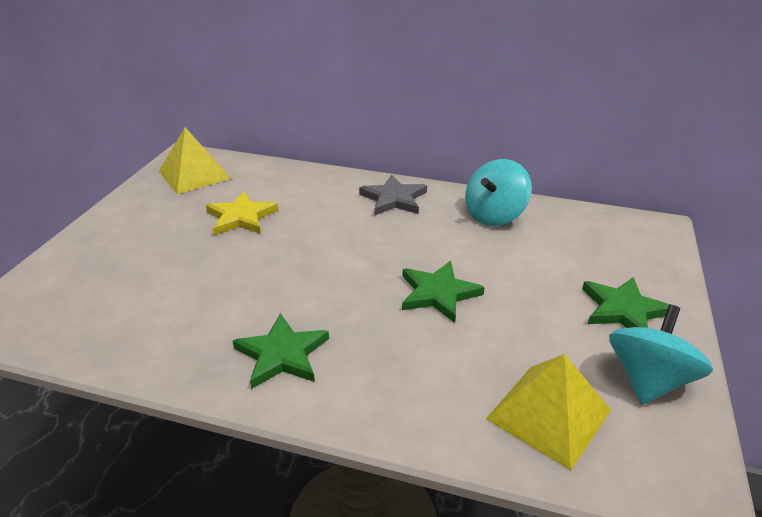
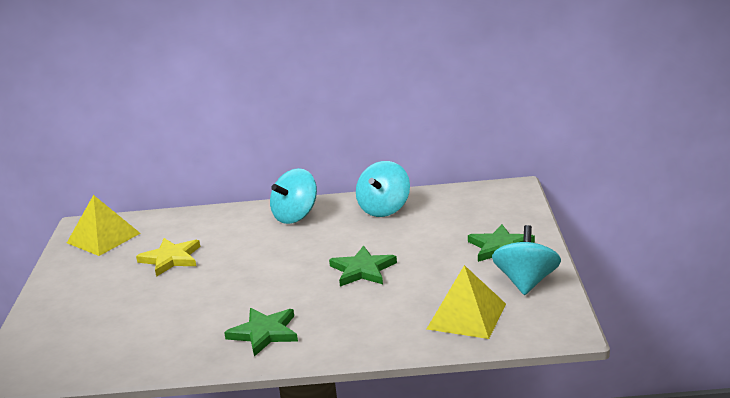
camera: 15 degrees left, 10 degrees down
grey star [359,175,427,215] -> turquoise spinning top [270,168,317,224]

